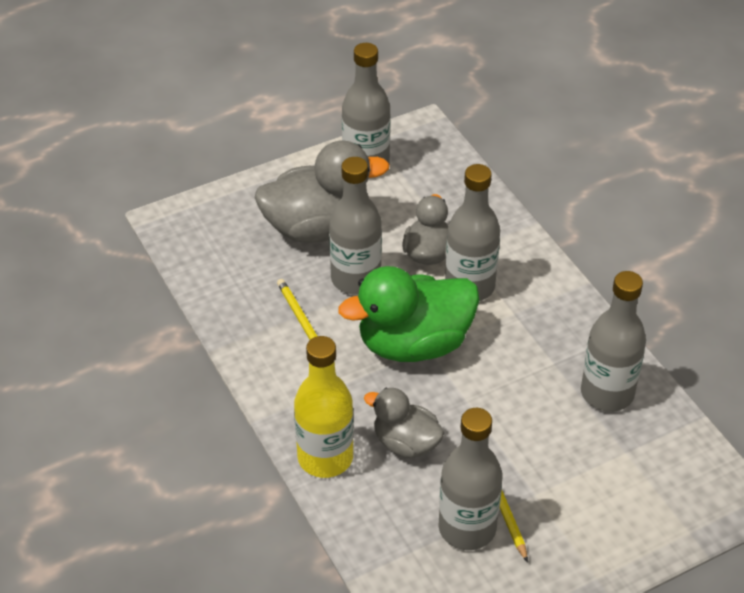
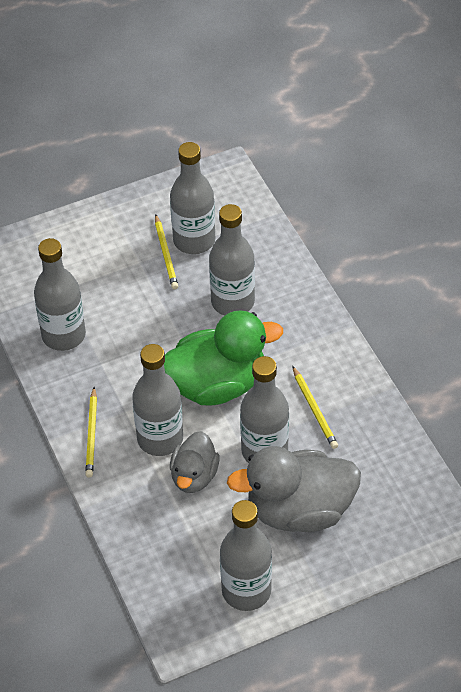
camera: 175 degrees left, 5 degrees up
yellow bottle [294,336,354,478] -> none
grey duck [364,388,444,458] -> grey bottle [209,204,255,316]
none -> yellow pencil [85,387,97,478]

